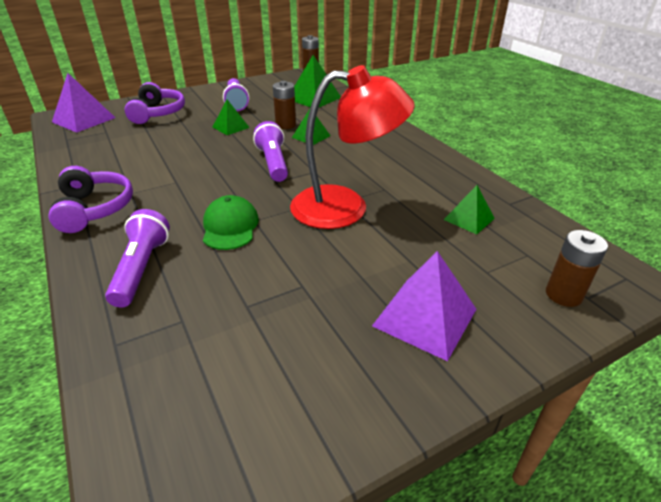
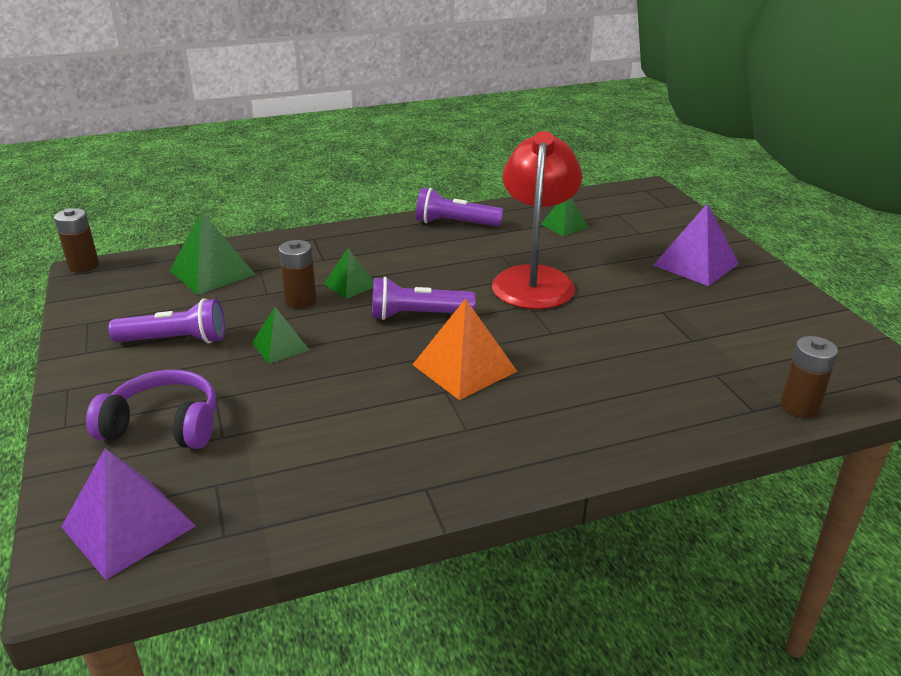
camera: 80 degrees left, 5 degrees down
purple headphones [48,166,133,233] -> none
purple flashlight [105,209,170,307] -> purple flashlight moved to [416,188,503,226]
green cap [203,195,259,250] -> none
brown battery [546,230,608,307] -> brown battery moved to [780,336,838,418]
none -> orange pyramid [412,298,518,400]

